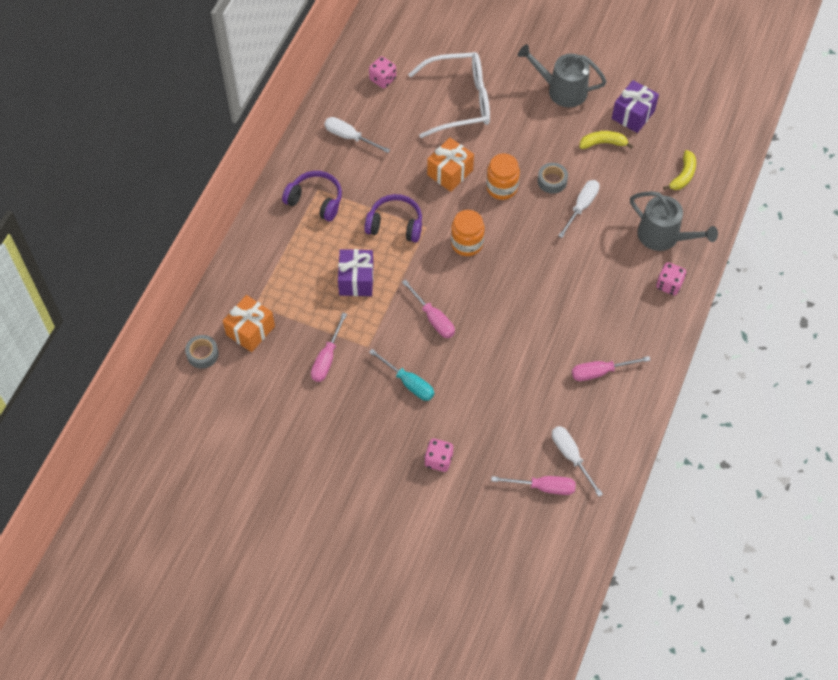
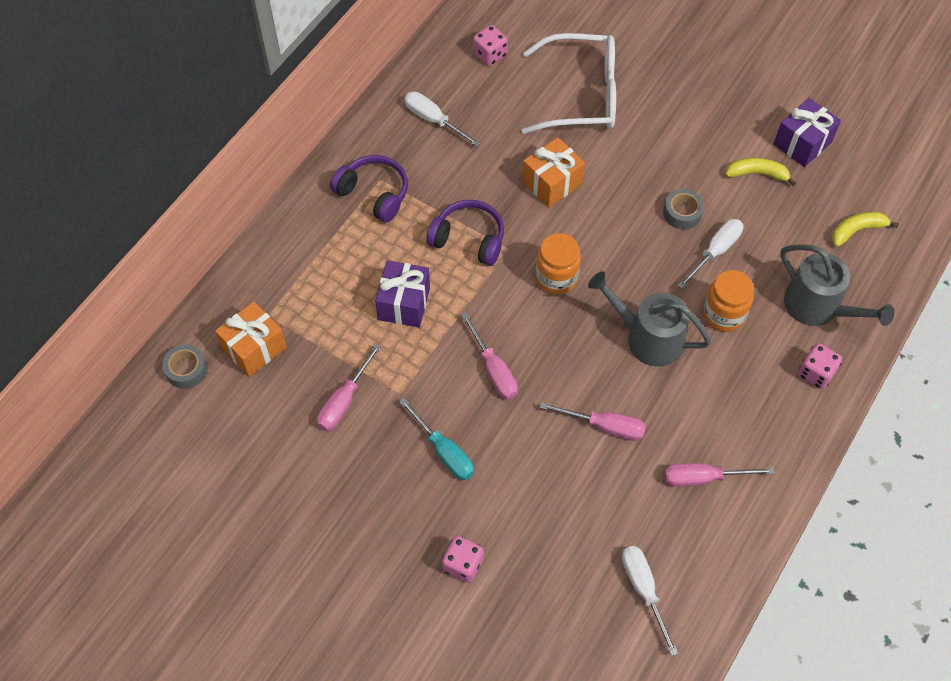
camera: 10 degrees right, 0 degrees up
orange jar [486,153,520,200] -> orange jar moved to [703,270,754,332]
pink screwdriver [491,476,576,495] -> pink screwdriver moved to [540,402,646,441]
grey watering can [518,44,607,107] -> grey watering can moved to [588,272,711,367]
yellow banana [663,150,696,190] -> yellow banana turned 150 degrees counterclockwise [831,212,899,247]

